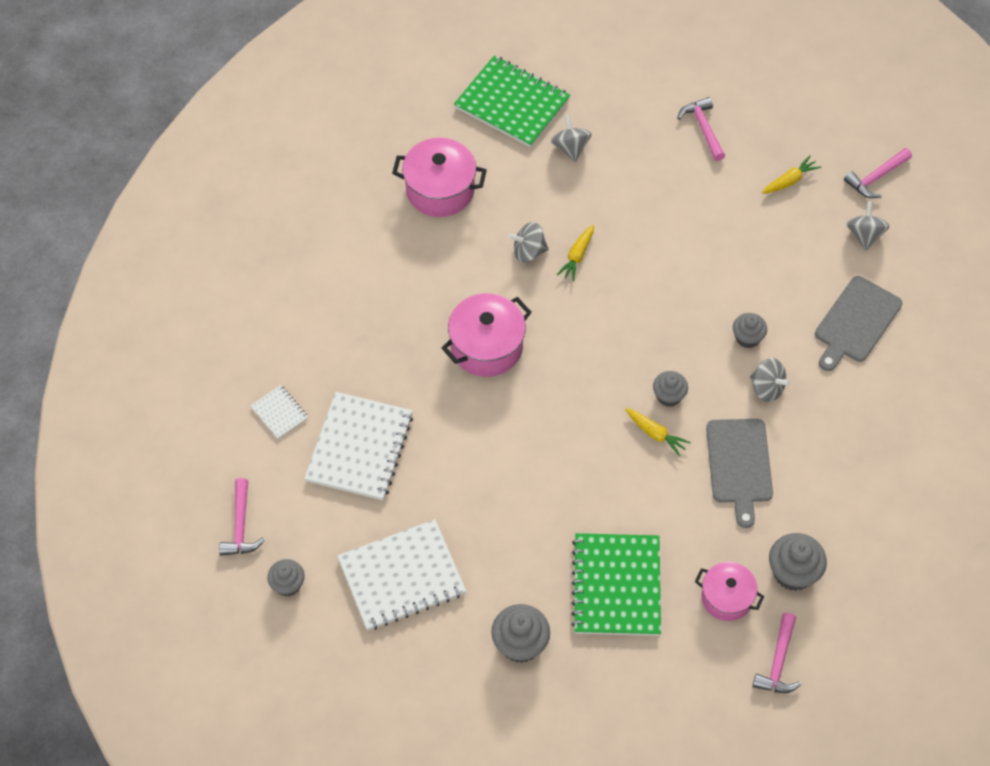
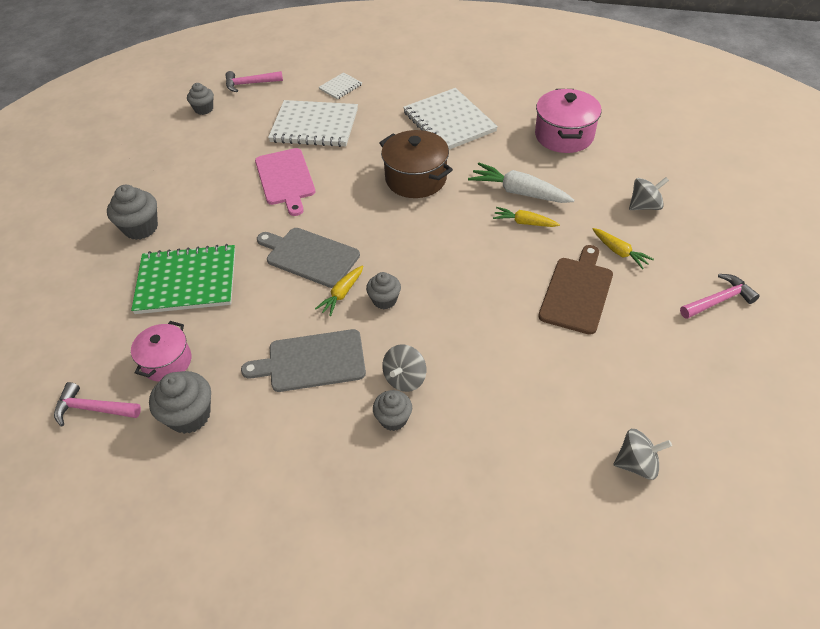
camera: 85 degrees right, 10 degrees down
white notebook [337,519,466,631] -> white notebook moved to [403,88,498,150]
pink pot [442,293,532,377] -> brown pot [379,130,453,198]
green notebook [454,55,570,147] -> none
grey spinning top [508,222,549,263] -> white carrot [468,163,575,203]
grey cupcake [733,313,767,348] -> grey cupcake moved to [373,390,412,431]
yellow carrot [762,155,821,194] -> yellow carrot moved to [593,228,654,269]
grey cutting board [815,276,903,371] -> grey cutting board moved to [257,228,360,288]
pink hammer [844,148,912,198] -> none
none -> pink cutting board [255,148,315,216]
none -> brown cutting board [538,245,613,335]

